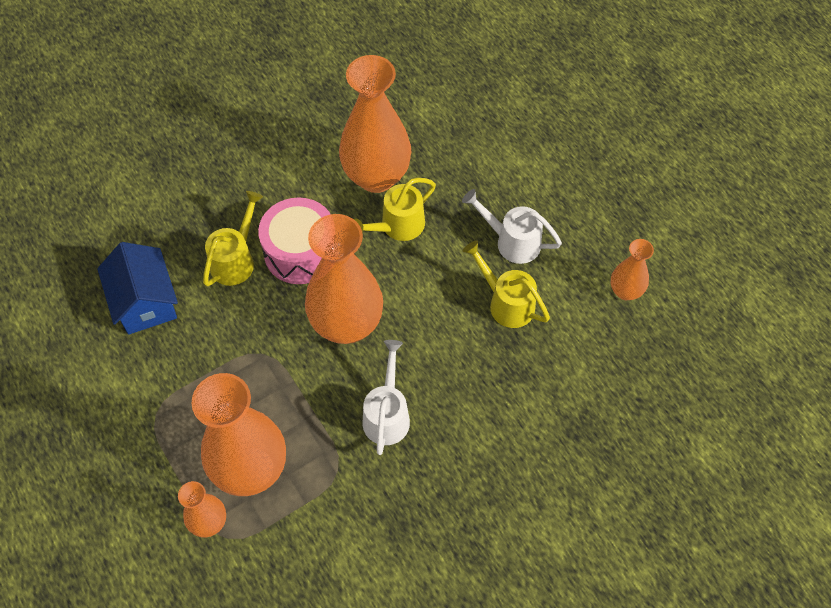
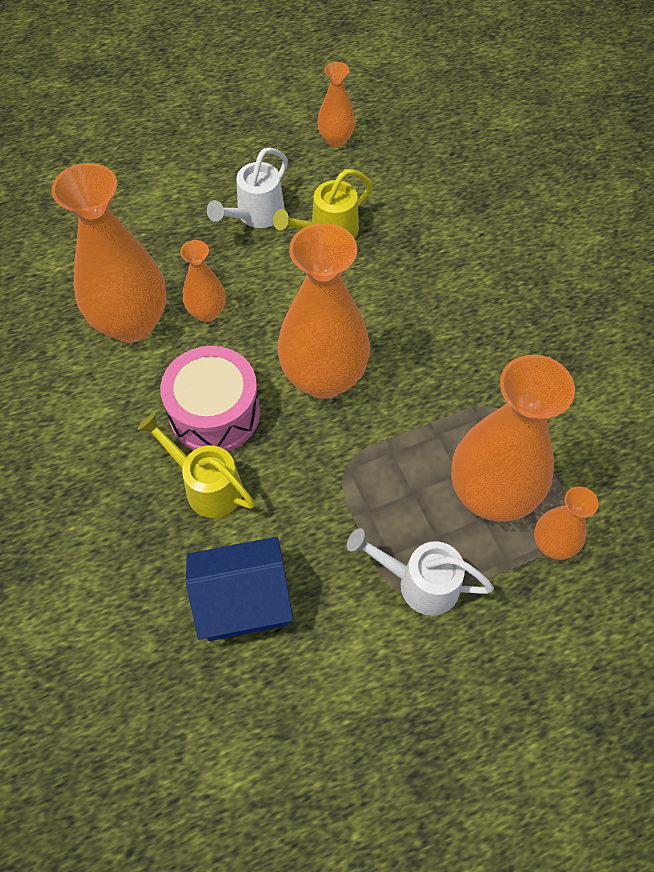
camera: 80 degrees left, 0 degrees up
yellow watering can [354,178,436,241] -> orange vase [180,240,226,322]
white watering can [362,340,410,455] -> white watering can moved to [347,528,494,616]

